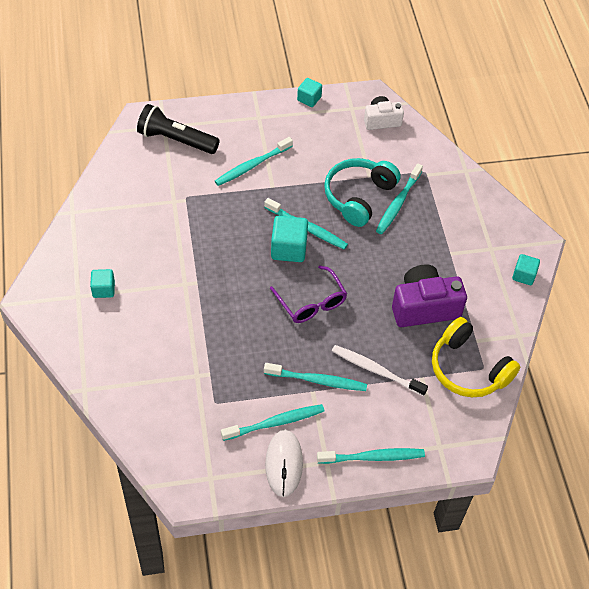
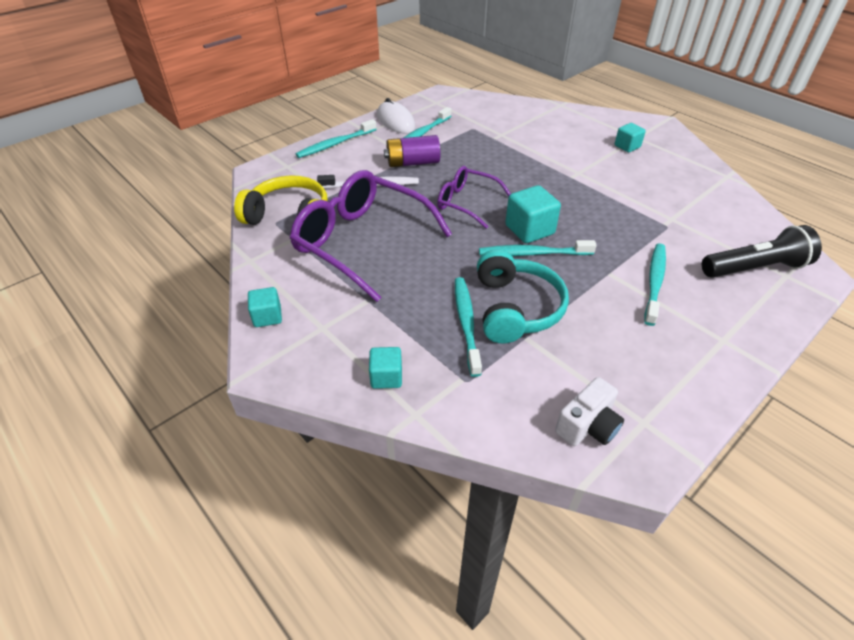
camera: 150 degrees right, 10 degrees down
turquoise toothbrush [264,363,367,391] -> purple battery [384,135,440,167]
turquoise cube [297,78,322,107] -> turquoise cube moved to [369,347,402,389]
purple camera [392,264,467,327] -> purple glasses [290,170,452,302]

